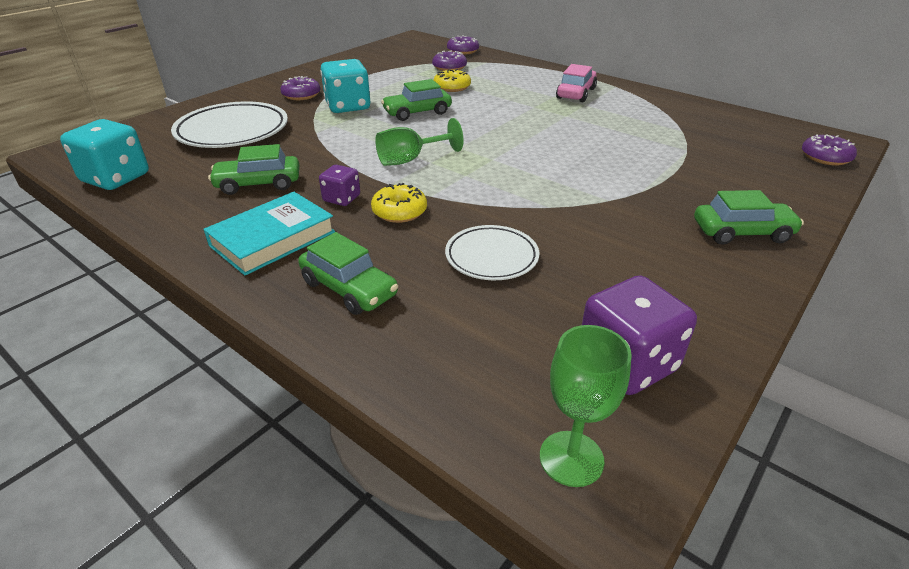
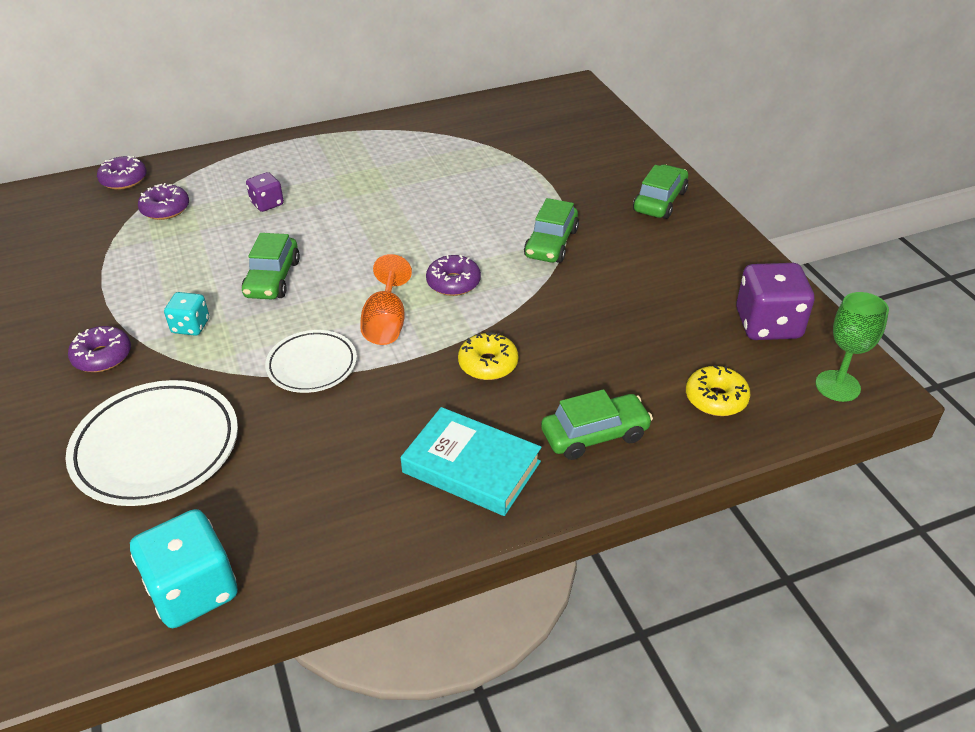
camera: 60 degrees left, 5 degrees up
turquoise book [203,192,335,276] -> turquoise book turned 45 degrees counterclockwise [400,407,542,516]
green car [208,144,299,195] -> green car moved to [524,198,579,263]
purple dice [319,165,360,206] -> purple dice moved to [246,172,284,212]
turquoise dice [320,59,370,113] -> turquoise dice [164,292,209,336], size x0.56
green goblet [375,118,464,166] -> orange goblet [360,254,412,345]
yellow donut [434,69,471,92] -> yellow donut moved to [686,365,750,416]
white plate [445,225,539,280] -> white plate moved to [265,330,357,393]
pink car [556,64,597,102] -> none
purple donut [802,134,857,166] -> purple donut moved to [426,255,481,296]

